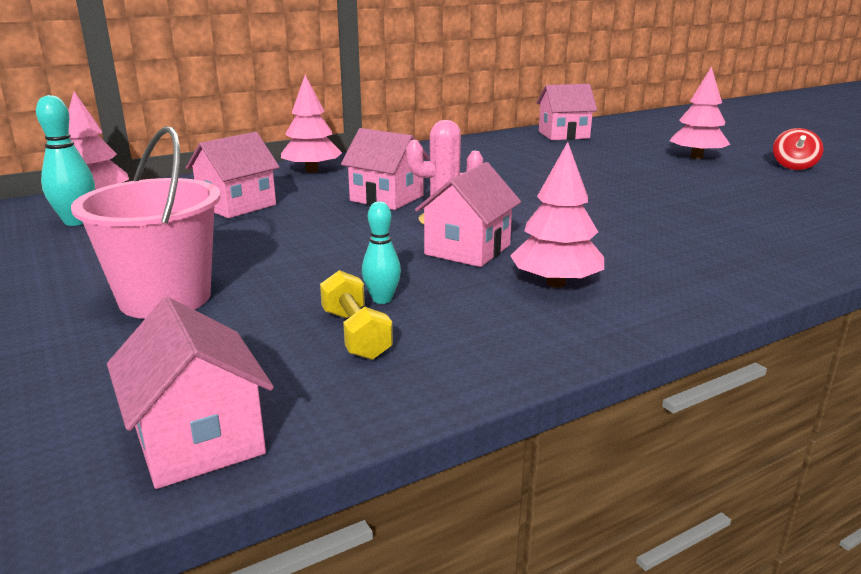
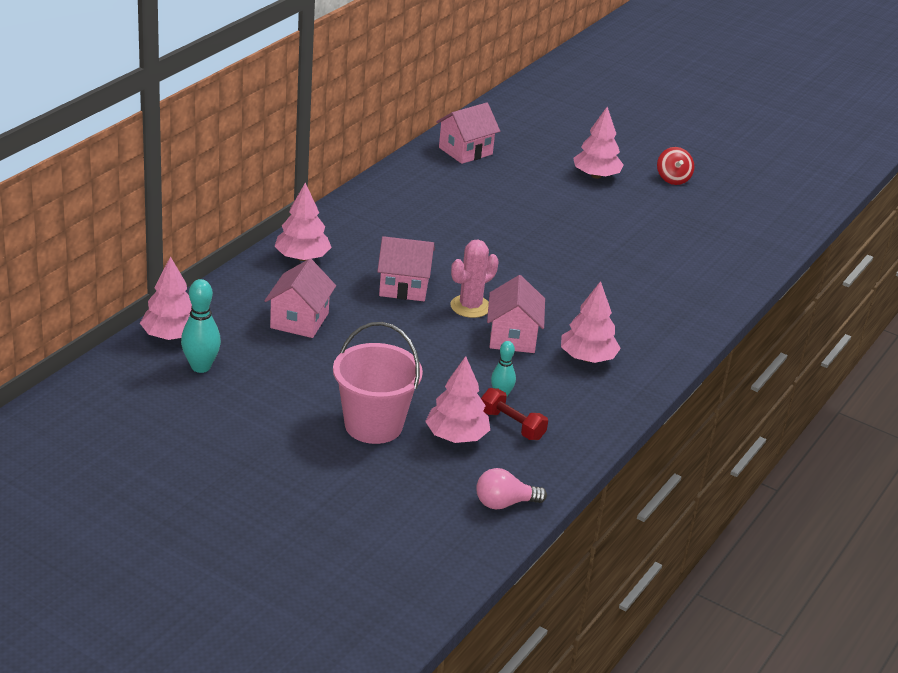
camera: 30 degrees left, 10 degrees up
pink house [107,297,274,489] -> pink light bulb [476,468,547,509]
yellow dumbbell [320,270,393,360] -> red dumbbell [481,388,548,440]
none -> pink tree [425,356,490,443]

